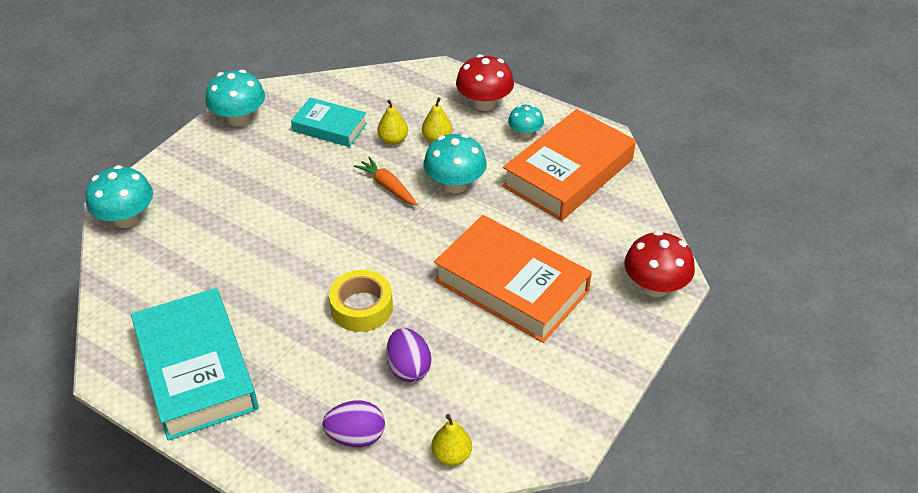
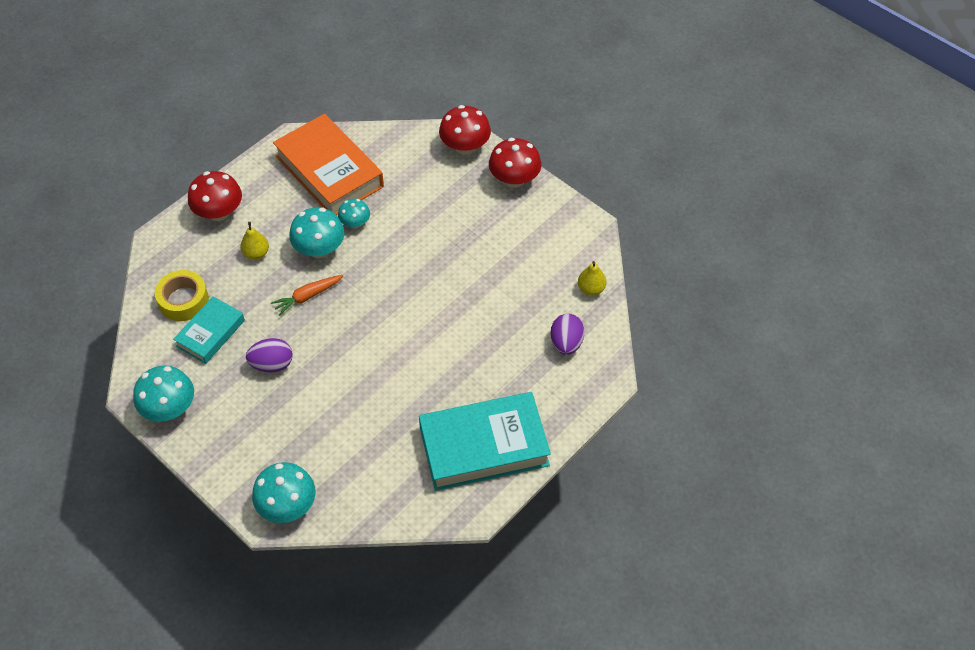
camera: 80 degrees left, 10 degrees up
yellow tape [329,270,393,332] -> yellow tape moved to [155,270,209,321]
yellow pear [377,100,408,145] -> none
purple egg [386,328,431,382] -> purple egg moved to [246,338,293,373]
orange book [434,215,592,343] -> none
turquoise mushroom [508,105,544,138] -> turquoise mushroom moved to [338,199,370,228]
none -> red mushroom [489,138,541,188]

